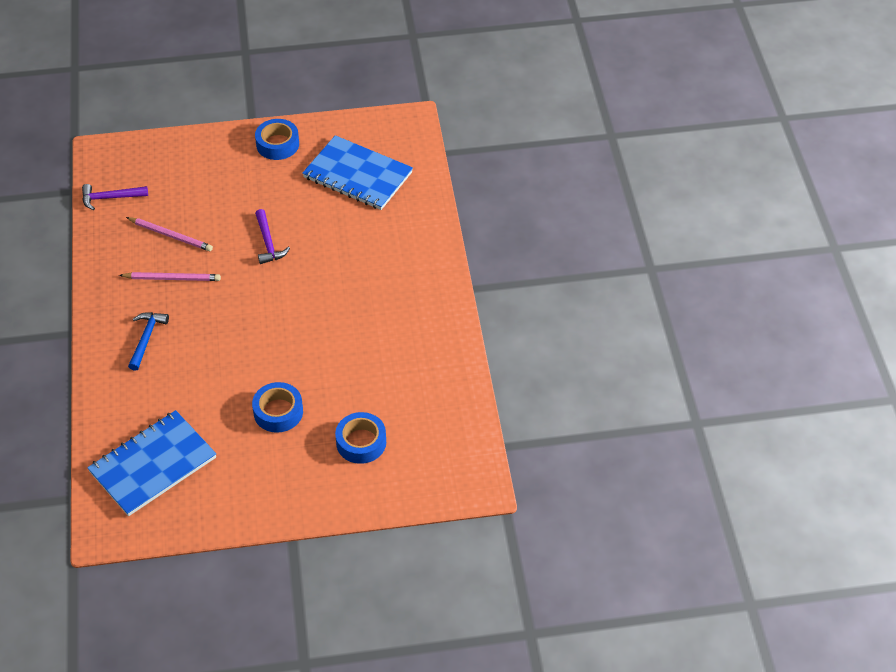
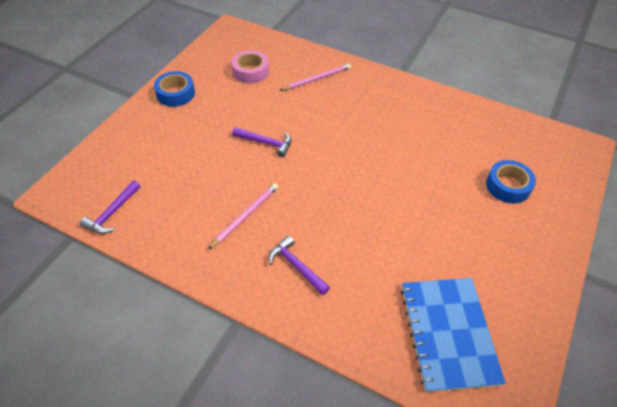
camera: 55 degrees left, 0 degrees up
pink pencil [126,217,213,251] -> pink pencil moved to [280,64,351,90]
blue hammer [128,312,169,371] -> purple hammer [269,236,330,295]
blue tape [252,382,303,433] -> none
blue notebook [302,135,413,210] -> pink tape [232,50,269,83]

